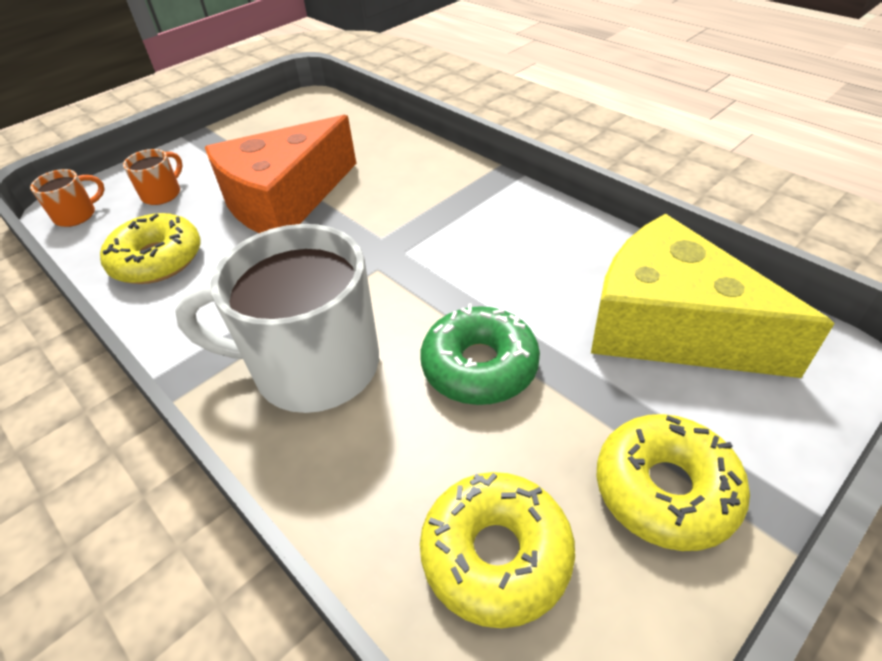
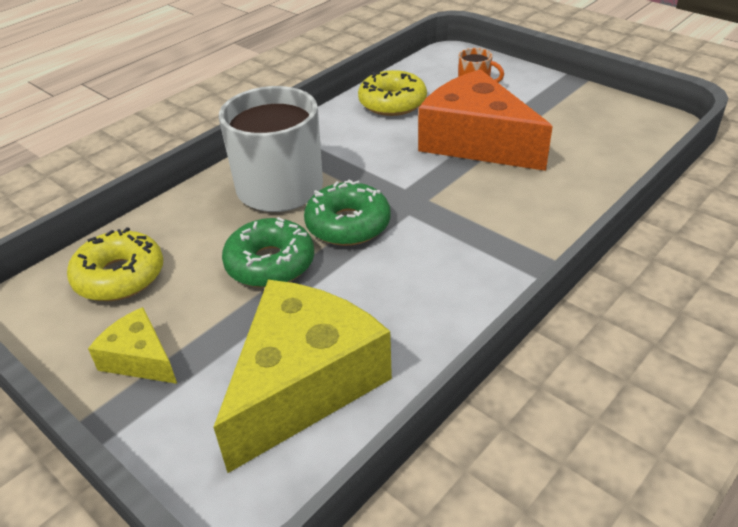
camera: 85 degrees right, 5 degrees down
orange mug [30,169,105,227] -> none
yellow donut [596,414,750,551] -> yellow cheese [88,307,177,384]
none -> green donut [304,179,391,246]

